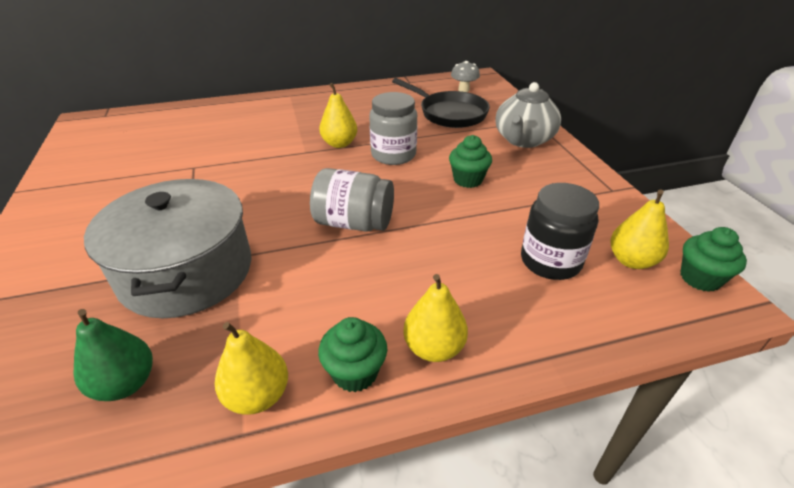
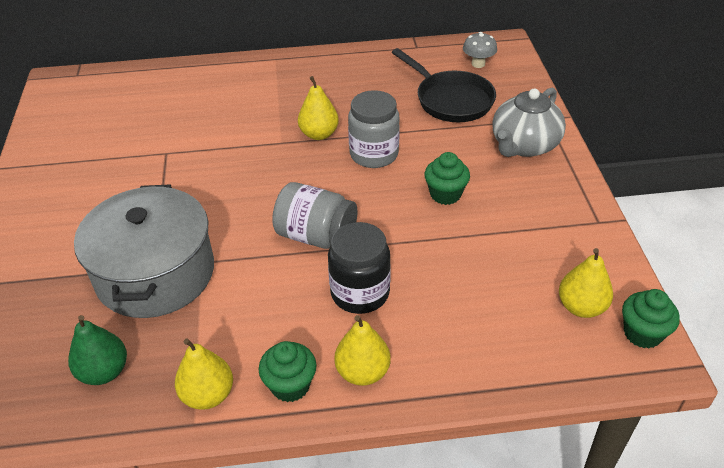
camera: 10 degrees right, 5 degrees up
black jar [521,183,599,280] -> black jar moved to [328,222,391,314]

